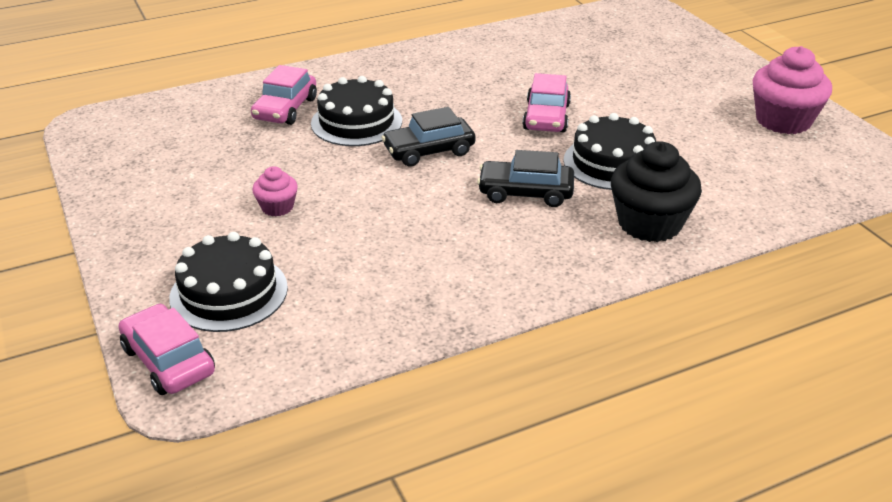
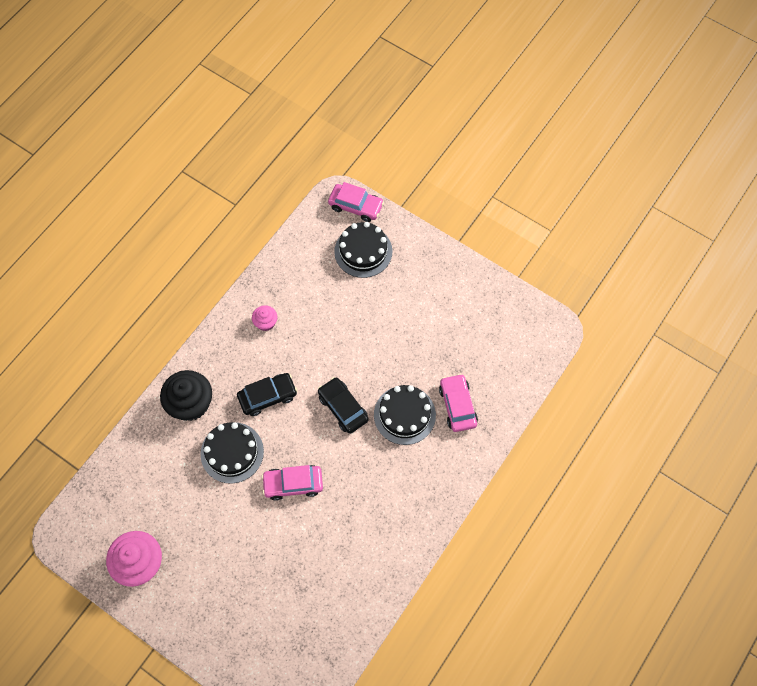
camera: 150 degrees right, 30 degrees up
pink cupcake [252,166,298,216] -> pink cupcake moved to [252,305,278,331]
black car [382,107,476,167] -> black car turned 75 degrees counterclockwise [318,377,369,434]
pink car [522,73,571,133] -> pink car turned 75 degrees counterclockwise [262,465,323,501]

